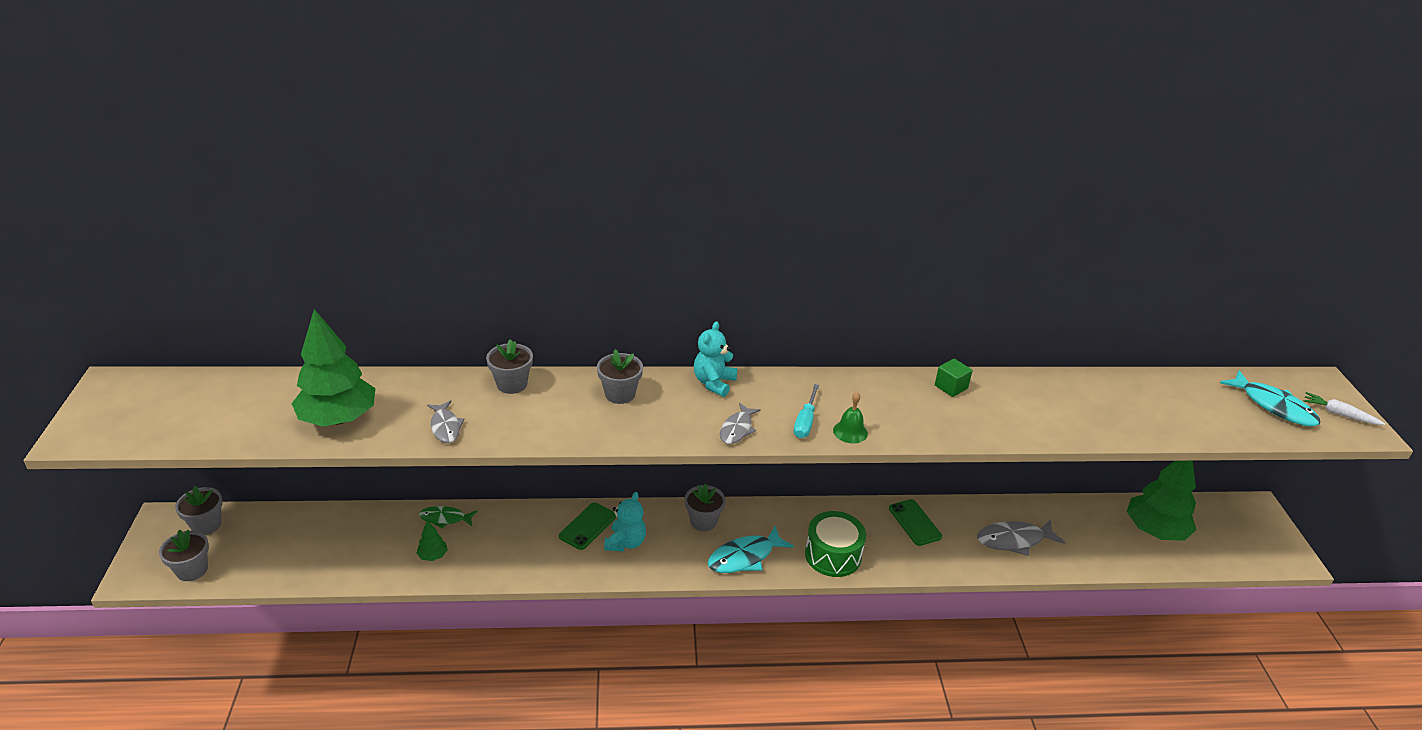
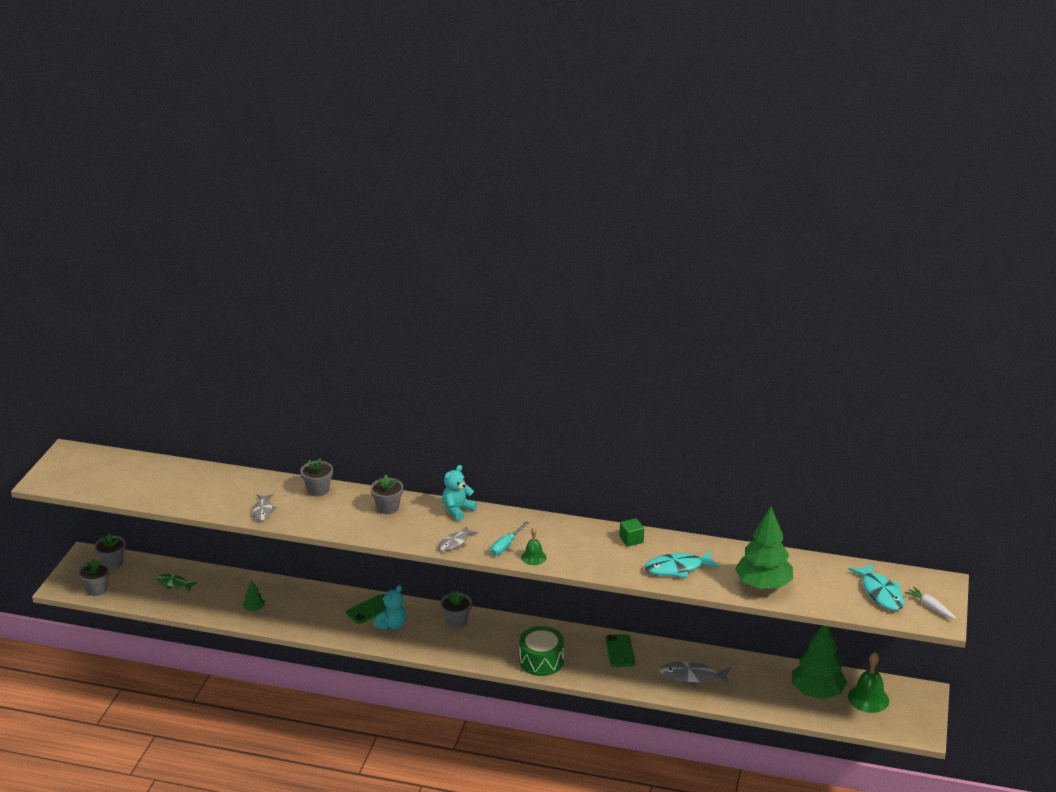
camera: 20 degrees right, 5 degrees down
green tree [292,309,375,426] -> green tree moved to [735,507,793,589]
green fish [419,506,477,529] -> green fish moved to [156,574,198,592]
turquoise fish [708,526,794,573] -> turquoise fish moved to [644,550,720,578]
none -> green bell [848,653,889,713]

